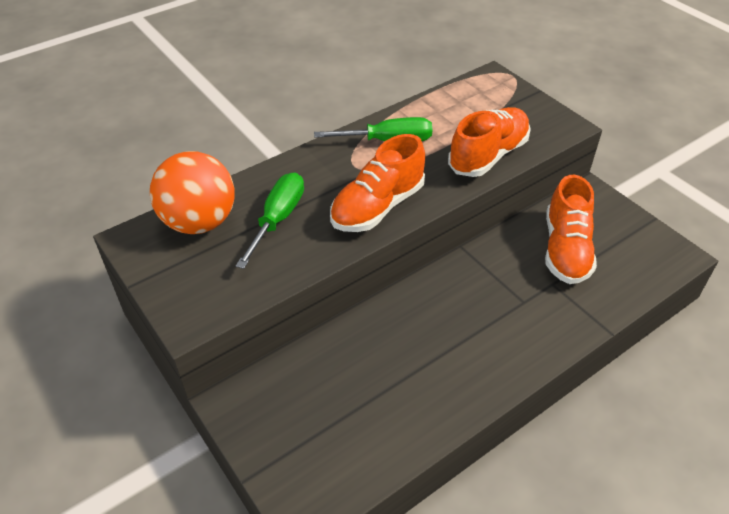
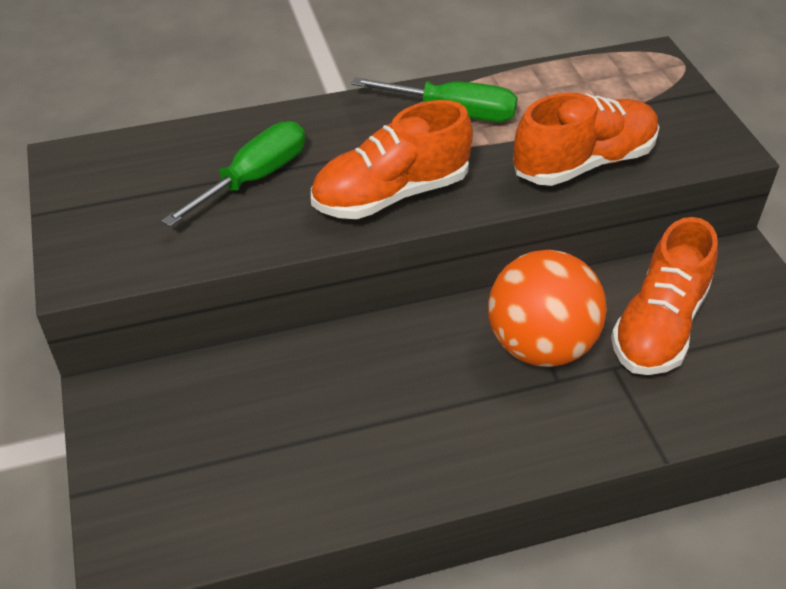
camera: 20 degrees right, 0 degrees up
orange ball [150,151,235,234] -> orange ball moved to [488,250,607,367]

